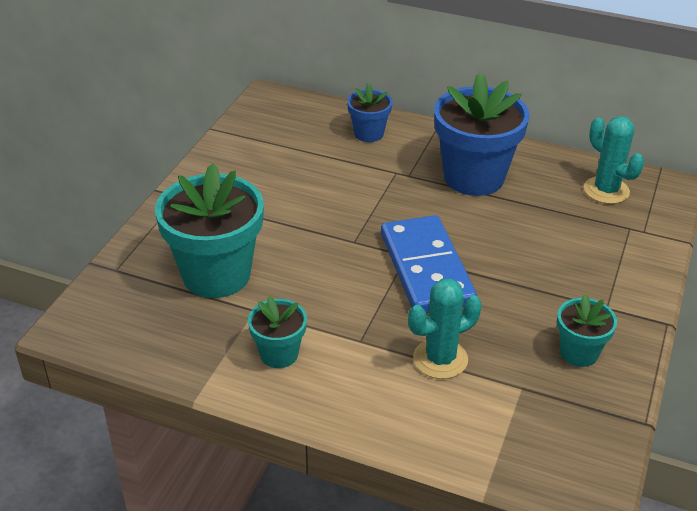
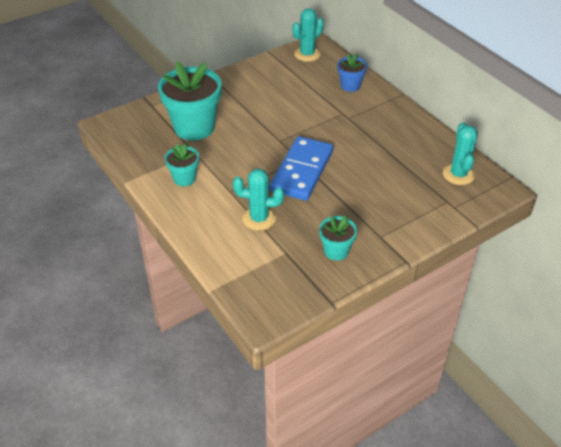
camera: 35 degrees right, 5 degrees up
blue flower pot [434,72,530,196] -> none
none -> turquoise cactus [292,8,324,62]

